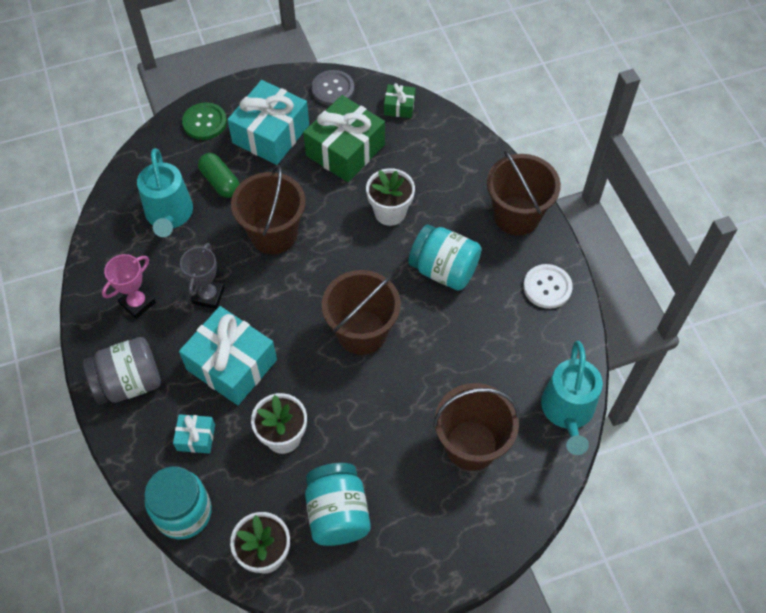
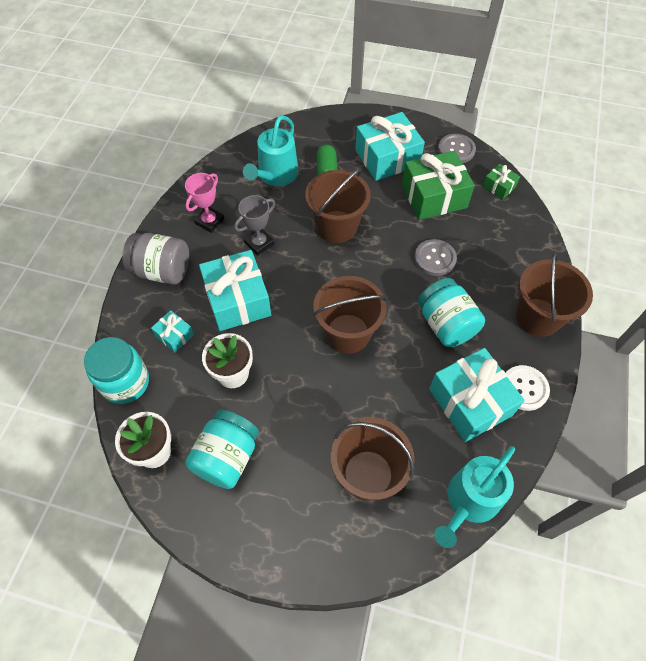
camera: 35 degrees right, 0 degrees up
pink trophy [102,254,156,319] -> pink trophy turned 45 degrees counterclockwise [185,173,224,233]
green button [182,102,227,140] -> none
white flower pot [366,168,415,226] -> grey button [414,239,457,276]
none -> turquoise gift [429,348,525,442]

